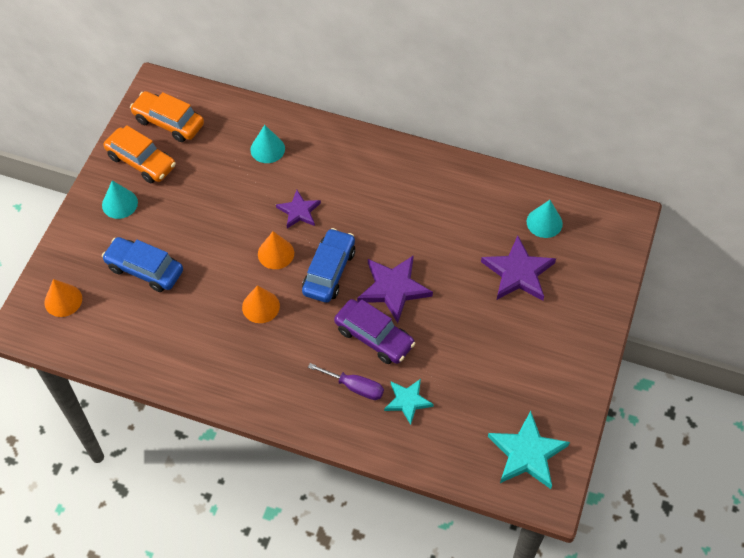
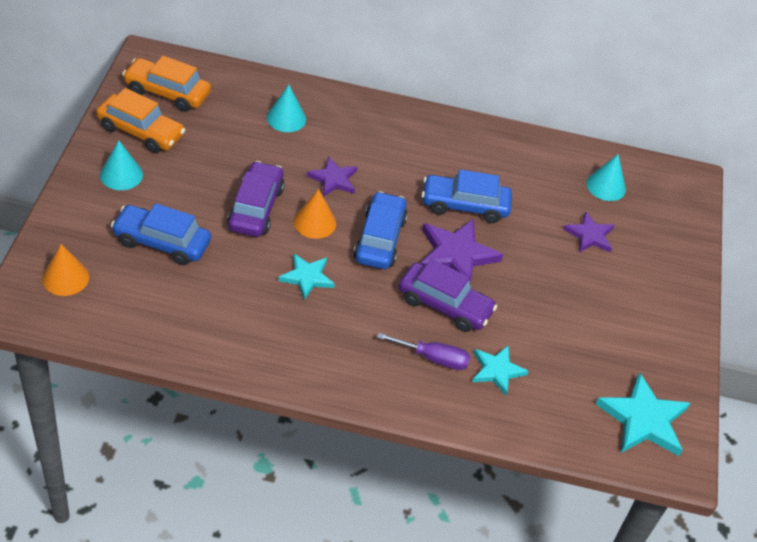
camera: 15 degrees left, 10 degrees down
orange cone [242,285,280,323] -> turquoise star [279,253,335,300]
purple star [481,236,556,301] -> purple star [563,211,614,253], size x0.62
none -> purple car [227,161,285,237]
none -> blue car [422,169,512,223]

